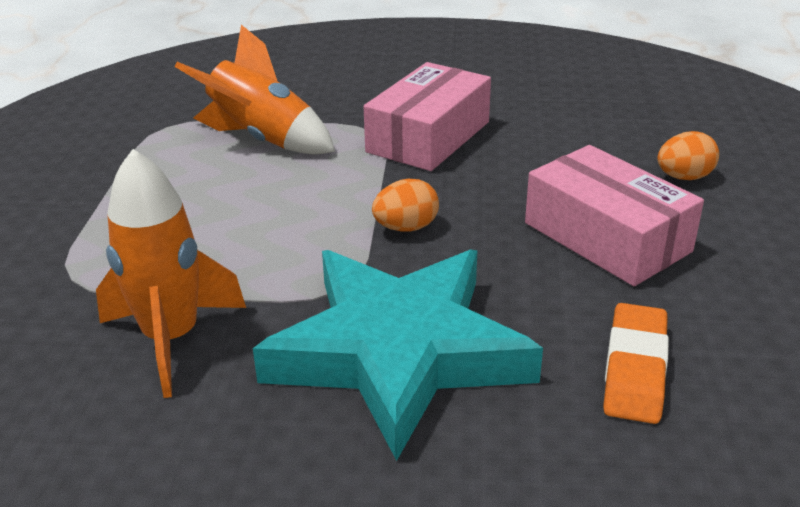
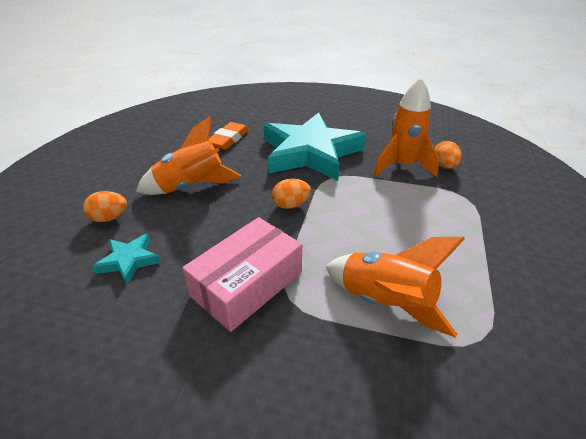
camera: 170 degrees left, 5 degrees up
pink box [525,145,704,286] -> orange rocket [136,116,242,195]
none -> turquoise star [92,233,161,284]
none -> orange egg [435,141,462,169]

